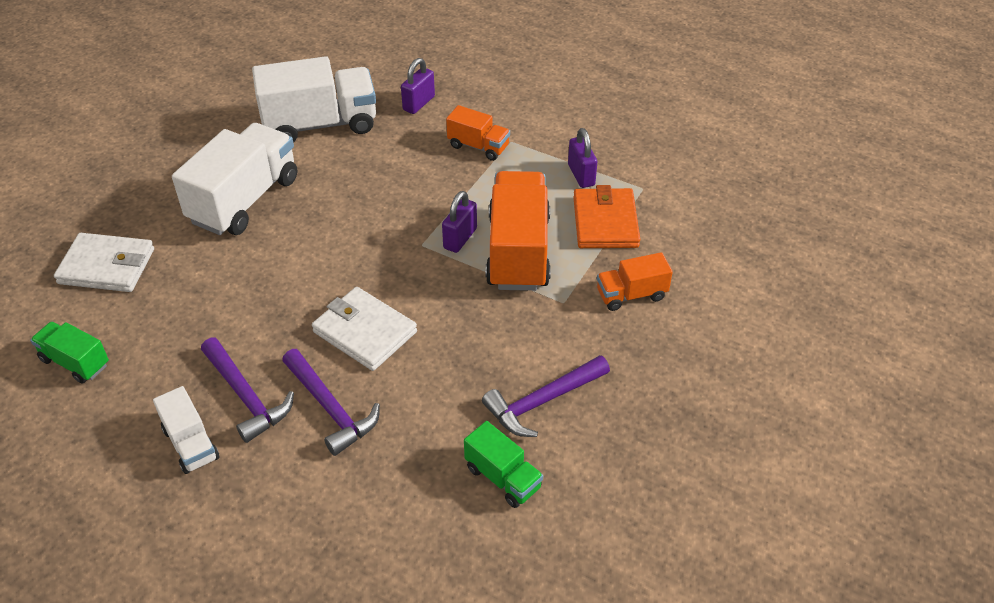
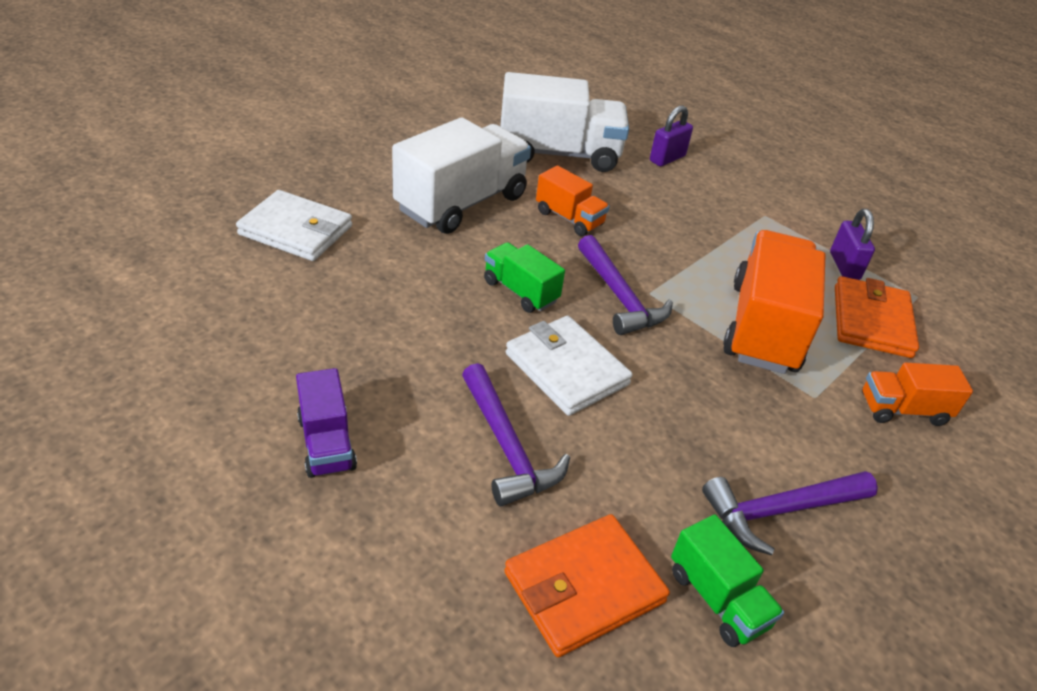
camera: 10 degrees right, 5 degrees down
green truck [30,322,109,384] -> green truck moved to [484,242,565,313]
white truck [153,386,220,474] -> purple truck [296,368,357,478]
purple hammer [201,338,294,443] -> purple hammer moved to [578,235,673,335]
purple padlock [442,191,477,253] -> none
orange truck [446,105,510,161] -> orange truck moved to [536,166,610,236]
none -> orange wallet [504,514,670,657]

